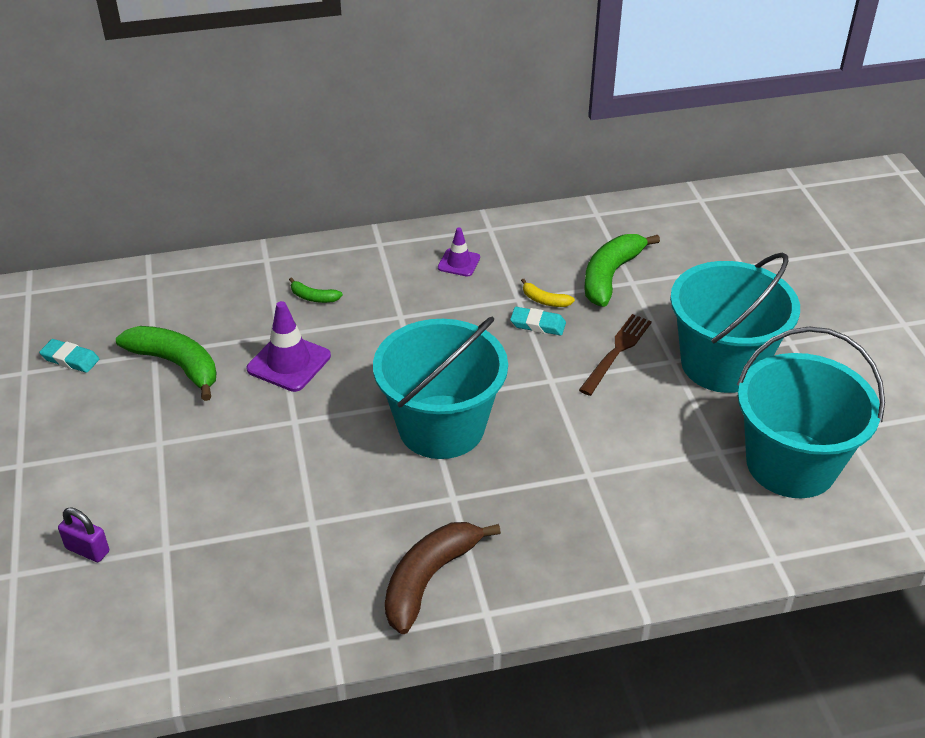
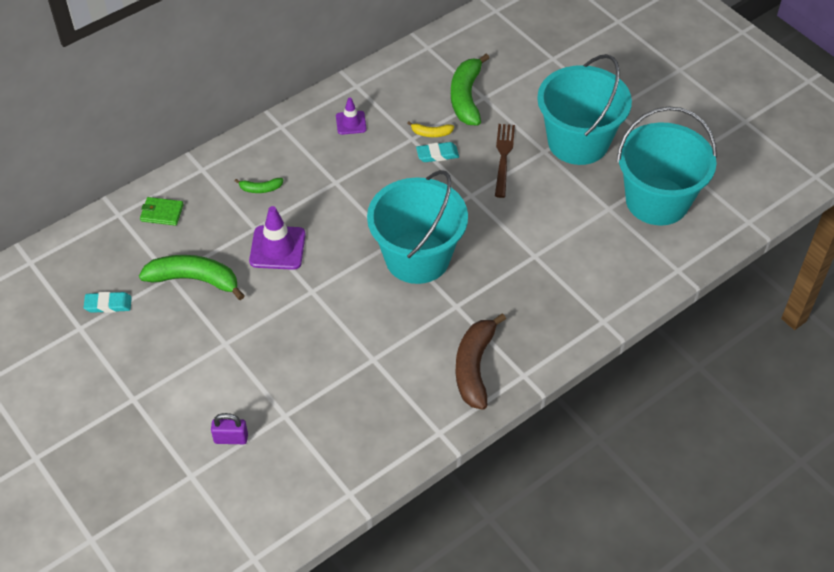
camera: 25 degrees left, 10 degrees up
none -> green wallet [140,197,184,226]

